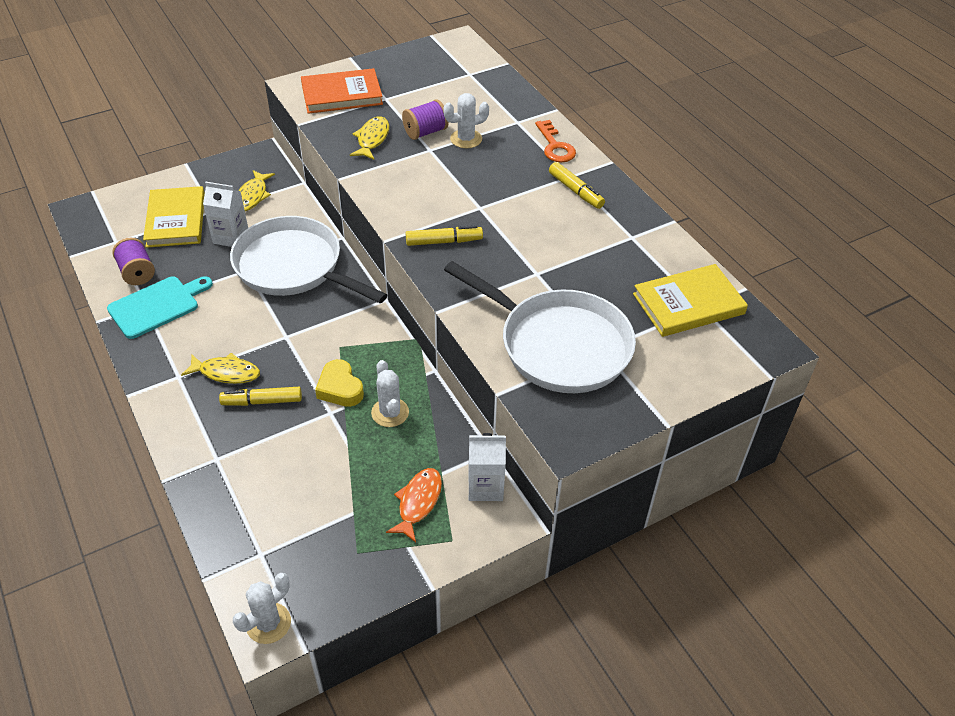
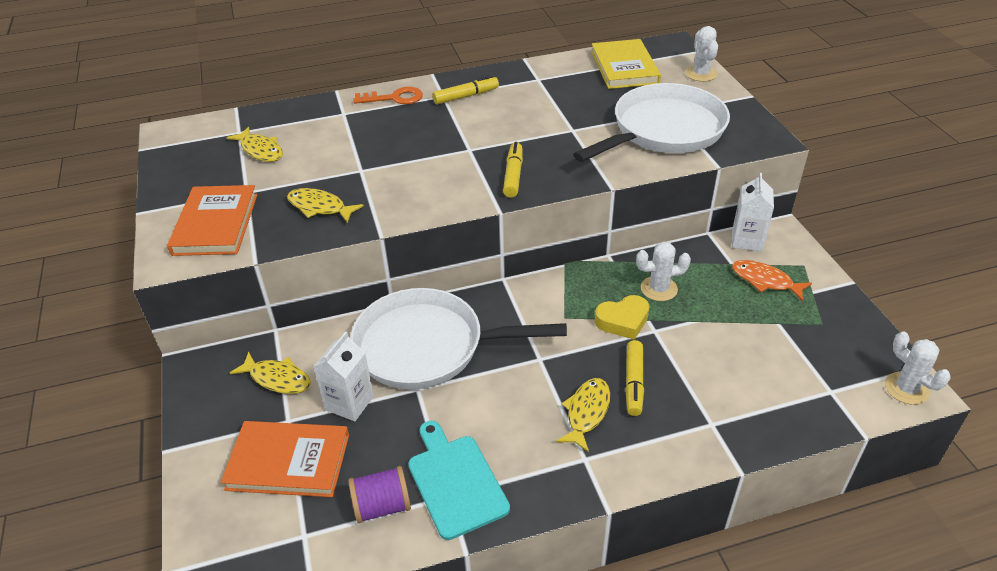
camera: 75 degrees left, 5 degrees down
yellow book [143,186,205,248] -> orange book [221,421,349,497]
white pan [230,216,387,303] -> white pan turned 45 degrees clockwise [350,288,567,390]
purple spool [402,99,449,140] -> none
white cactus [443,93,489,148] -> white cactus moved to [685,26,718,82]
none -> yellow fish [226,127,283,162]

